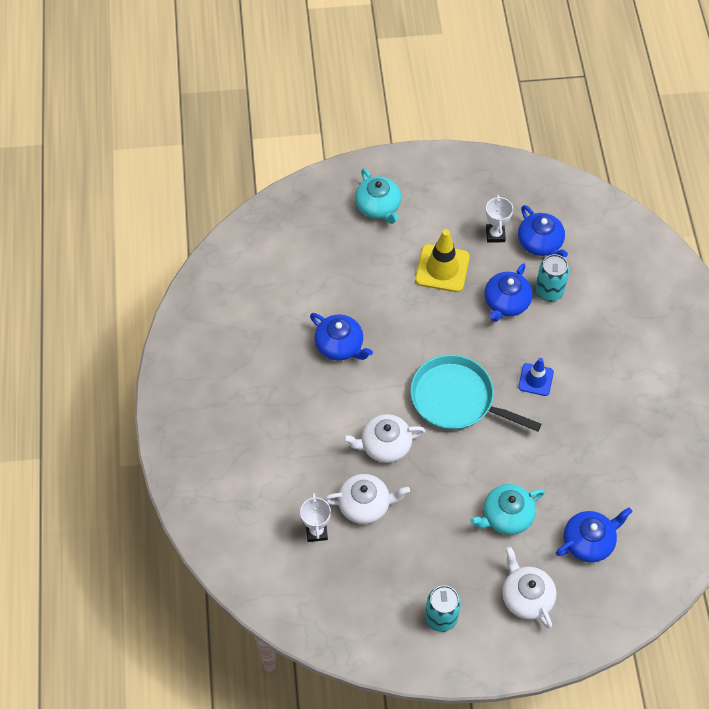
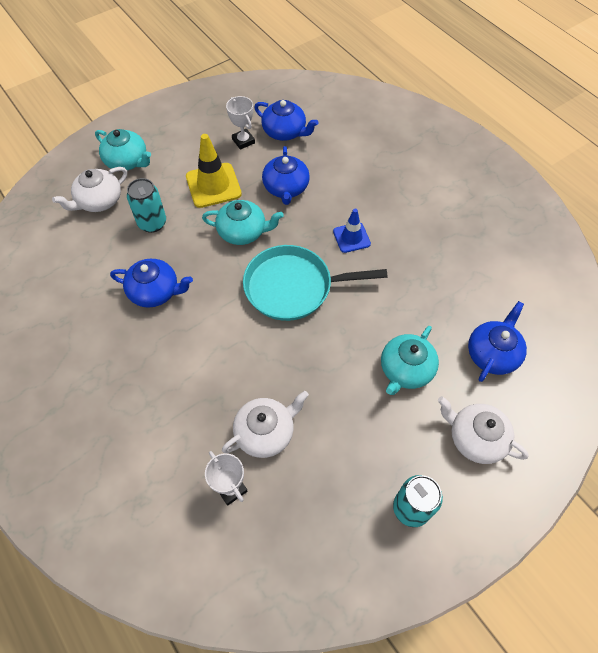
camera: 30 degrees left, 0 degrees up
white teapot [343,414,425,463] -> white teapot moved to [52,167,127,212]
turquoise can [535,254,569,302] -> turquoise can moved to [127,178,166,233]
none -> turquoise teapot [202,200,284,245]

